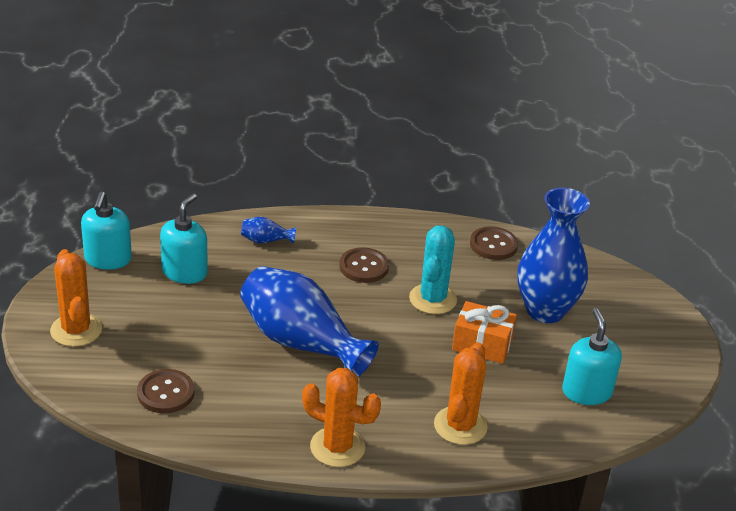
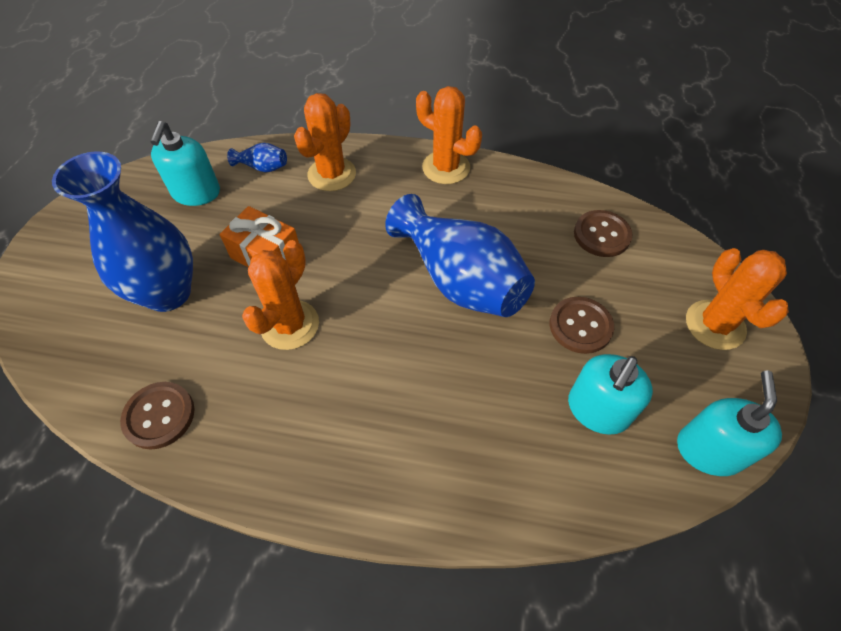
camera: 165 degrees left, 20 degrees up
blue vase [241,217,296,244] -> blue vase moved to [227,143,287,172]
brown button [339,248,389,283] -> brown button moved to [550,297,614,354]
turquoise cactus [409,226,457,314] -> orange cactus [242,240,319,350]

